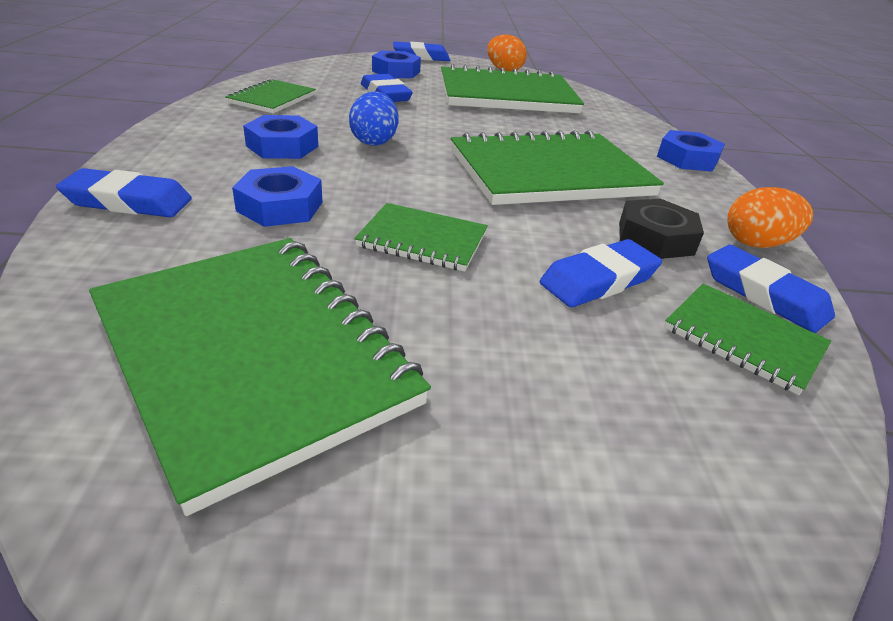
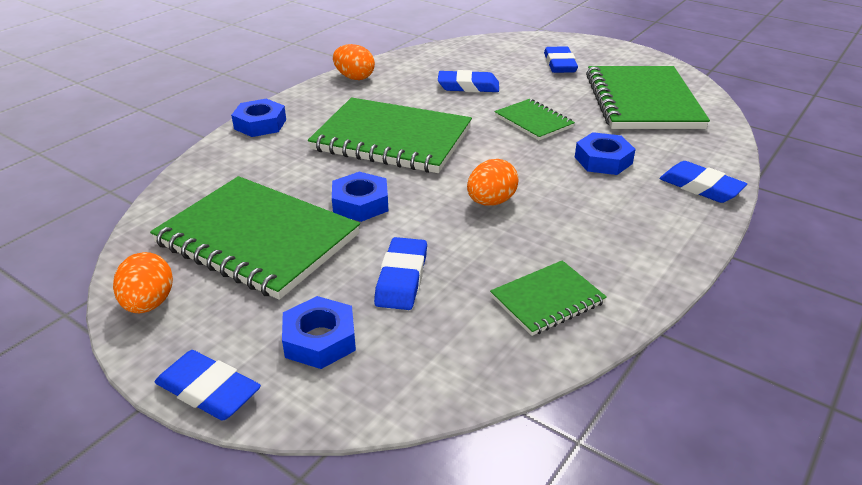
camera: 140 degrees left, 0 degrees up
blue nut [243,115,318,159] -> blue nut moved to [332,172,388,222]
blue egg [349,92,399,146] -> orange egg [467,159,519,206]
black nut [619,199,704,259] -> none
green notebook [664,284,831,395] -> none
blue eraser [707,245,835,333] -> blue eraser moved to [544,46,578,73]

